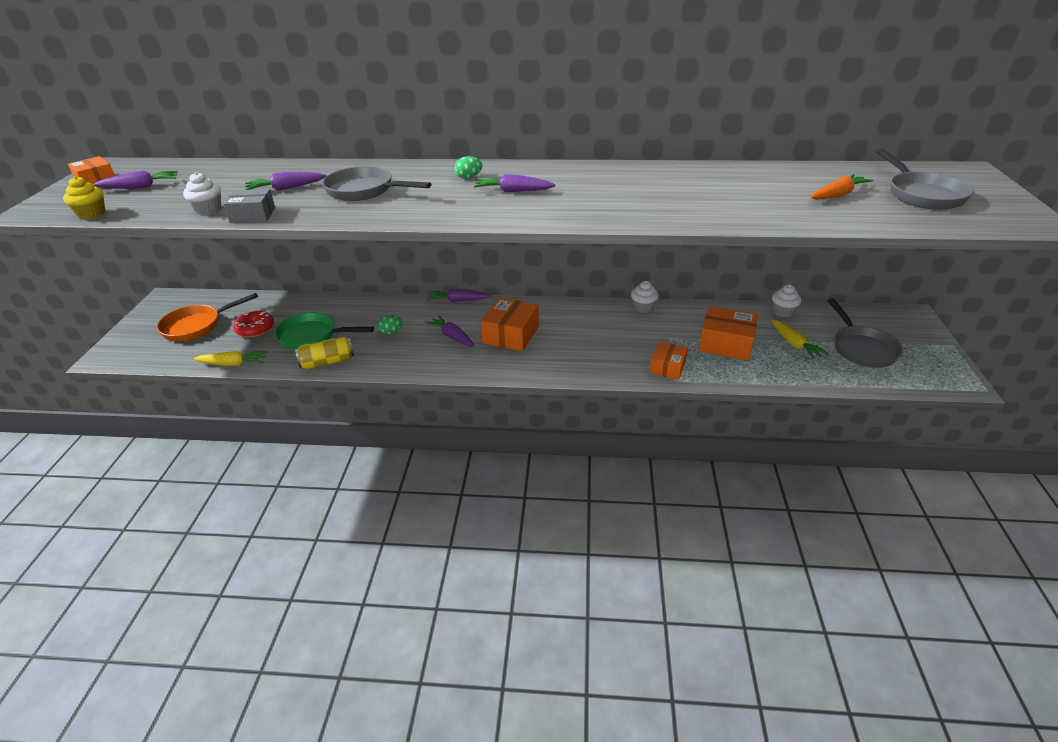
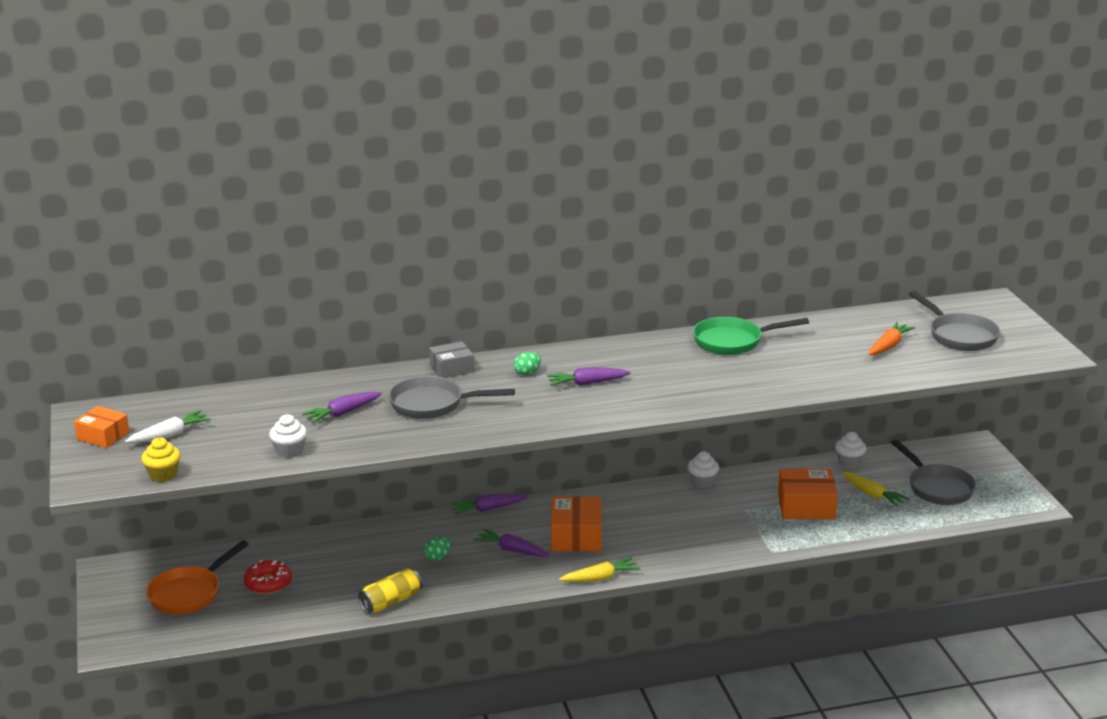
camera: 20 degrees left, 10 degrees down
purple carrot [93,170,178,189] -> white carrot [125,410,211,443]
yellow carrot [193,351,268,366] -> yellow carrot moved to [559,557,640,582]
grey box [223,189,275,223] -> grey box moved to [429,341,474,378]
green pan [274,312,374,350] -> green pan moved to [693,317,809,355]
orange box [649,342,688,380] -> none

